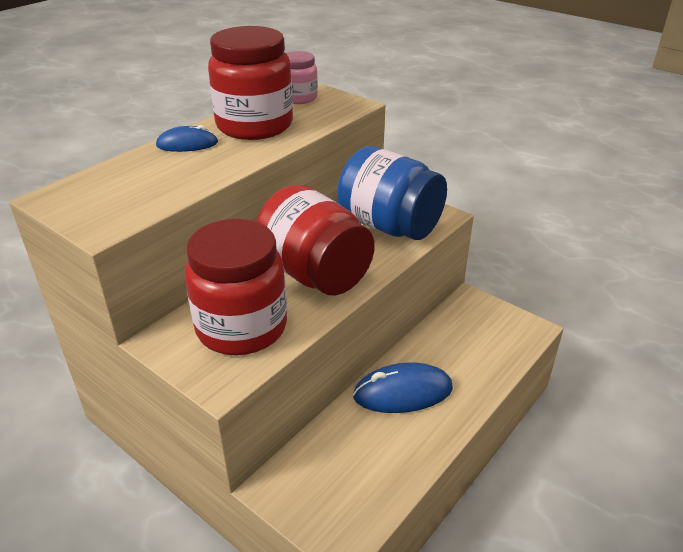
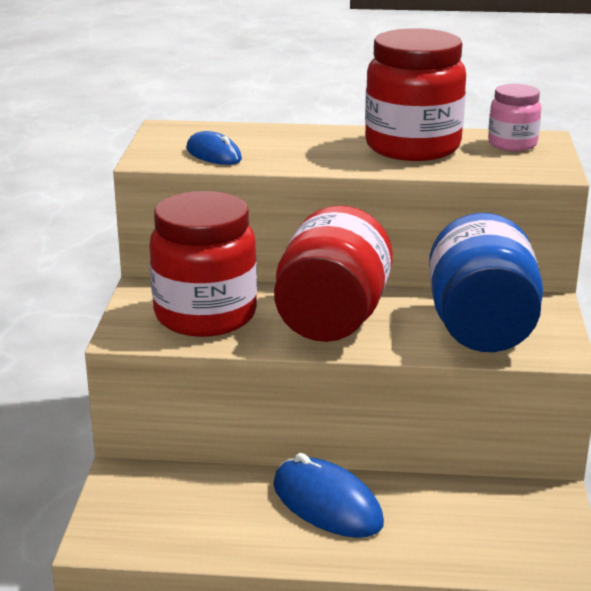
camera: 55 degrees right, 10 degrees down
blue mouse [156,125,218,152] -> blue mouse moved to [186,131,242,165]

